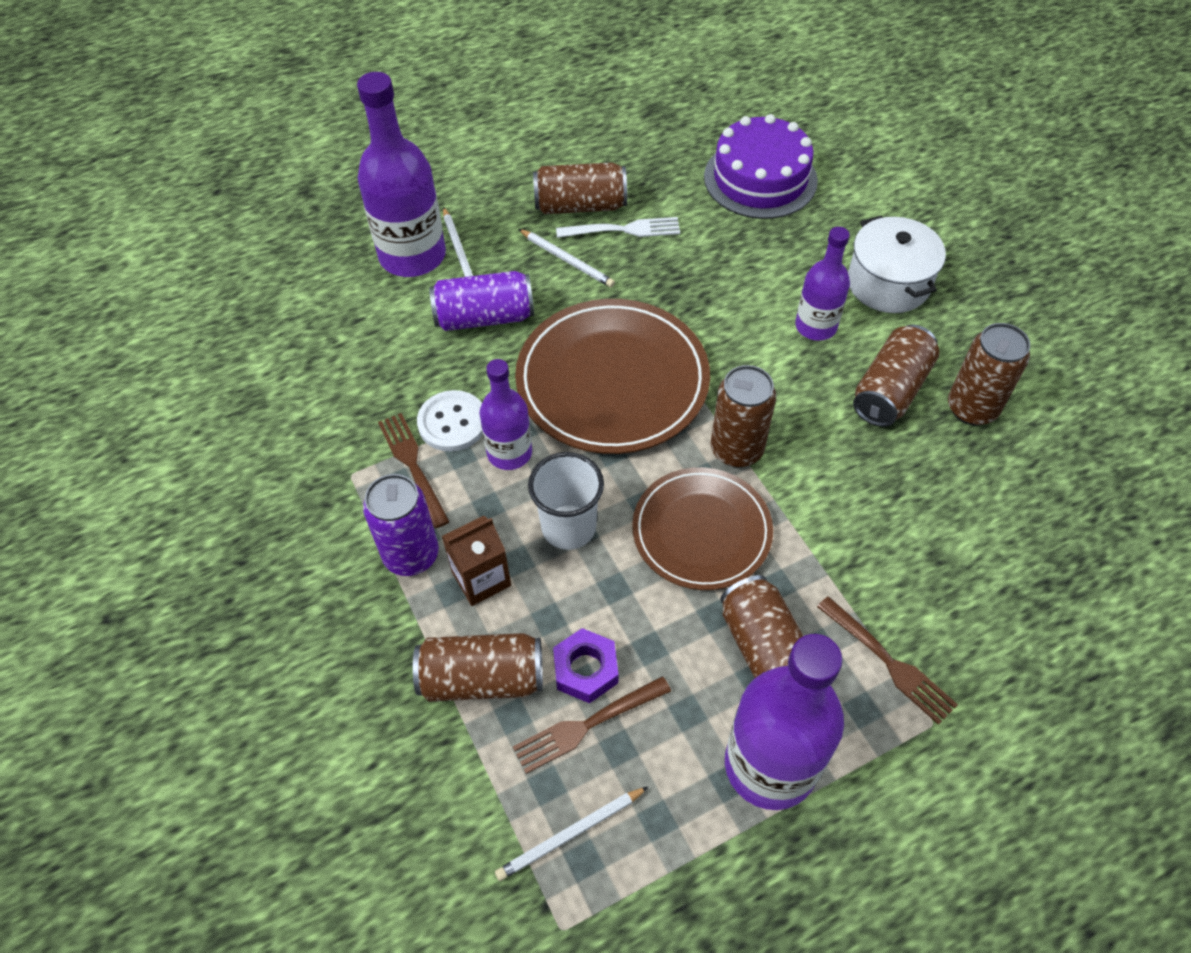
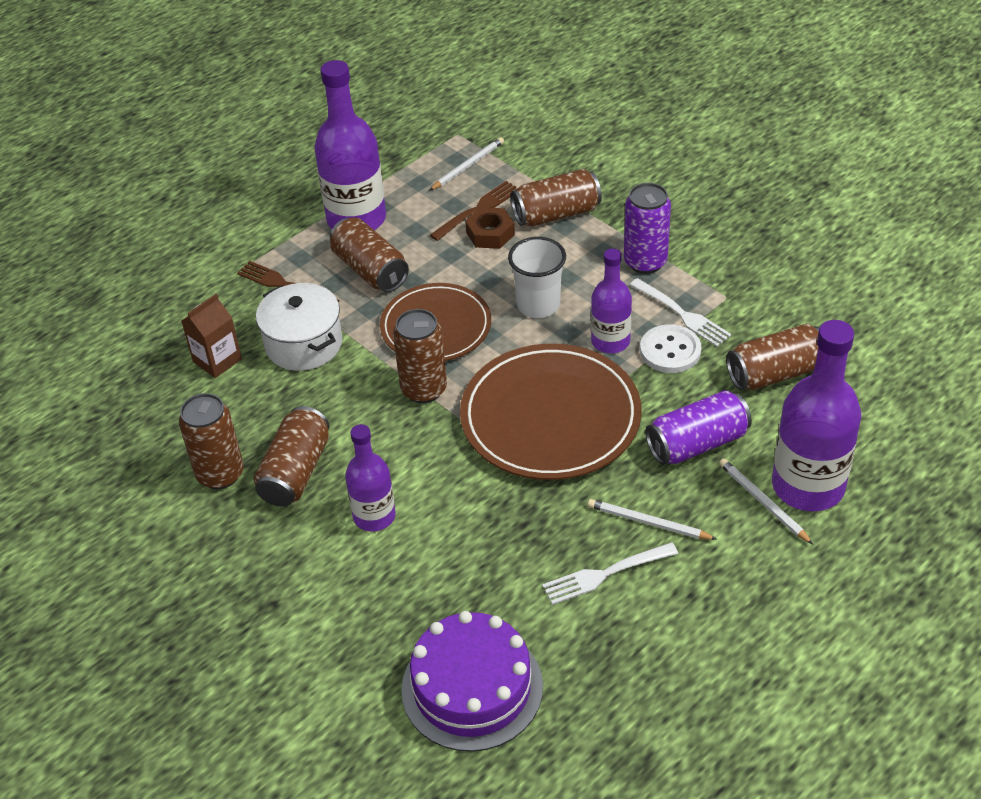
camera: 165 degrees right, 10 degrees down
brown fork [378,413,450,528] -> white fork [630,278,731,347]
brown carton [442,516,511,606] -> brown carton moved to [181,294,242,378]
brown can [533,162,627,214] -> brown can moved to [726,324,819,390]
purple nut [553,628,619,703] -> brown nut [465,207,515,249]
white pot [848,215,946,313] -> white pot moved to [256,283,342,371]

